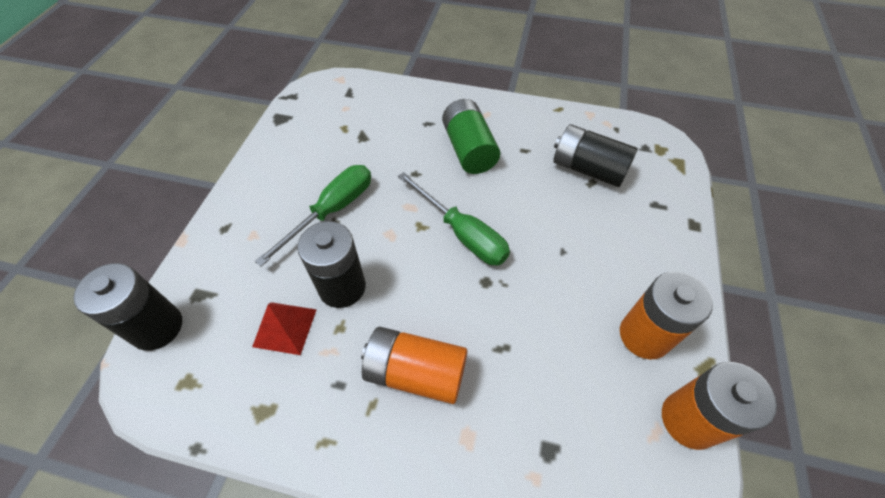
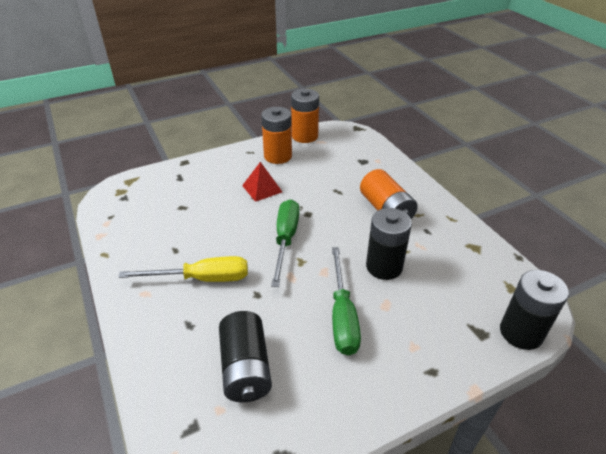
camera: 130 degrees left, 15 degrees down
red pyramid [252,302,317,355] -> red pyramid moved to [242,162,282,202]
green screwdriver [255,165,371,267] -> green screwdriver turned 90 degrees counterclockwise [332,247,361,356]
green battery [442,99,500,174] -> yellow screwdriver [119,256,248,282]
black battery [553,124,638,187] -> black battery moved to [219,311,272,402]

